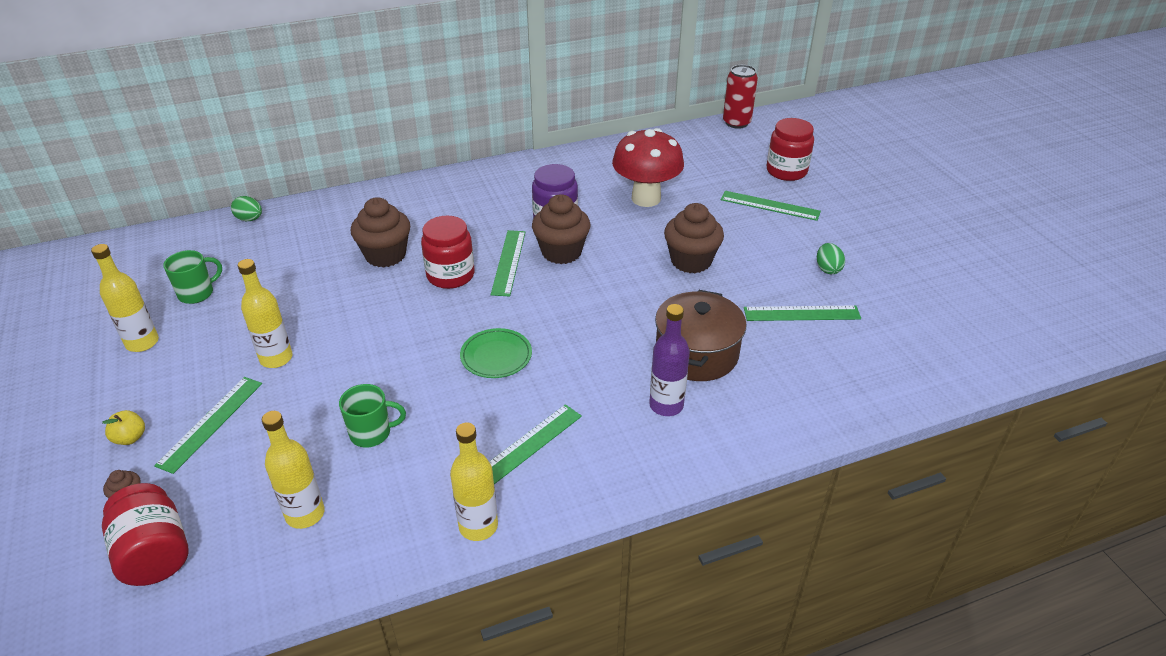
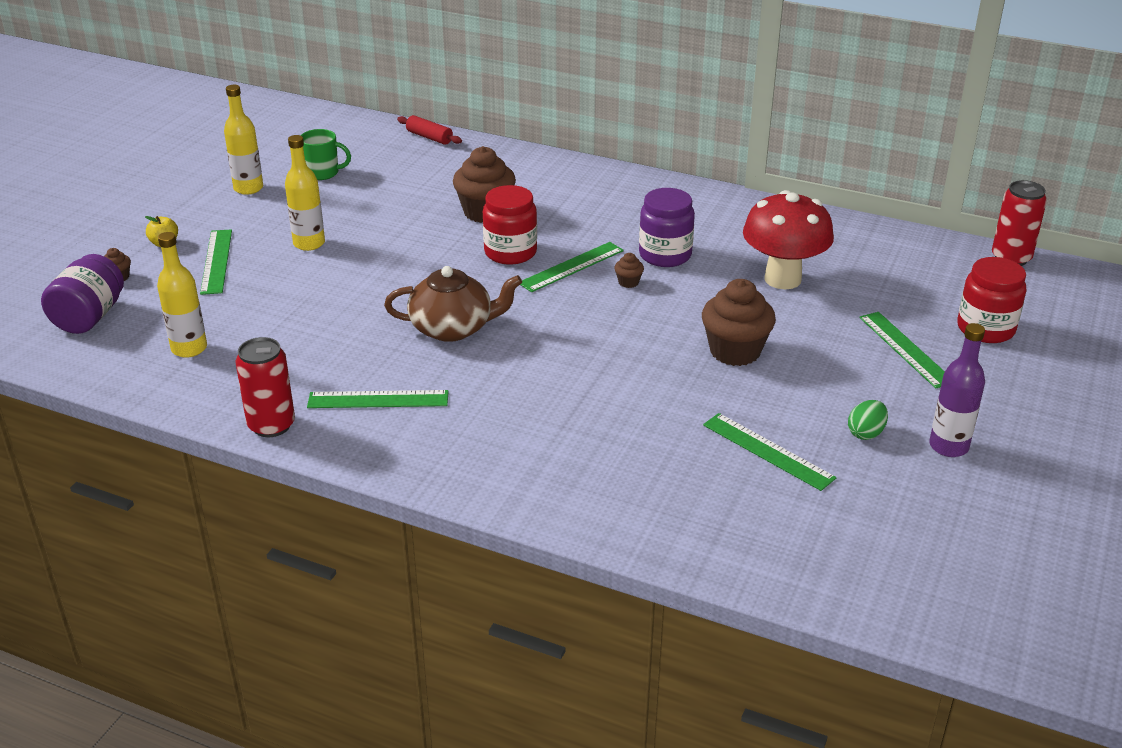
camera: 45 degrees right, 5 degrees down
red jar [102,483,189,586] -> purple jar [41,254,124,334]
green ruler [154,377,262,474] -> green ruler turned 75 degrees counterclockwise [200,229,232,295]
green egg [231,196,262,221] -> red rolling pin [397,115,462,145]
green mug [339,384,406,447] -> none
yellow bottle [450,423,498,541] -> red can [236,337,295,437]
green plate [460,328,532,378] -> brown teapot [384,266,522,342]
brown cupcake [532,194,590,264] -> brown cupcake [614,253,644,288], size x0.44
purple bottle [649,304,690,416] -> purple bottle moved to [929,323,985,457]
brown pot [655,290,747,381] -> none

